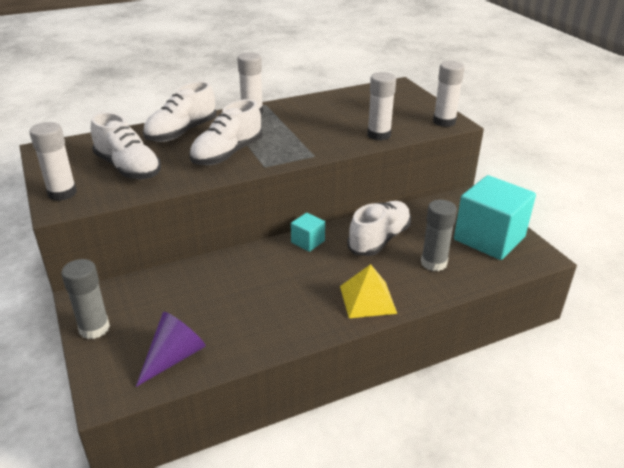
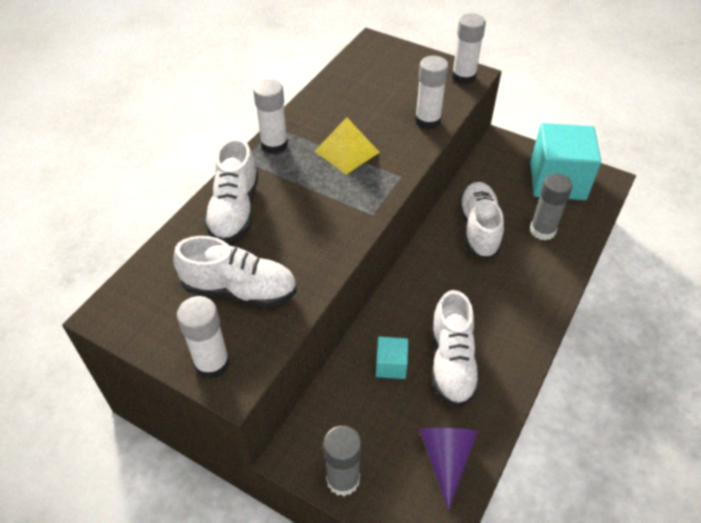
camera: 35 degrees left, 15 degrees up
white shoe [189,99,262,165] -> white shoe moved to [431,290,481,407]
turquoise cube [291,213,325,252] -> turquoise cube moved to [376,336,408,379]
yellow pyramid [340,264,397,318] -> yellow pyramid moved to [314,117,380,174]

